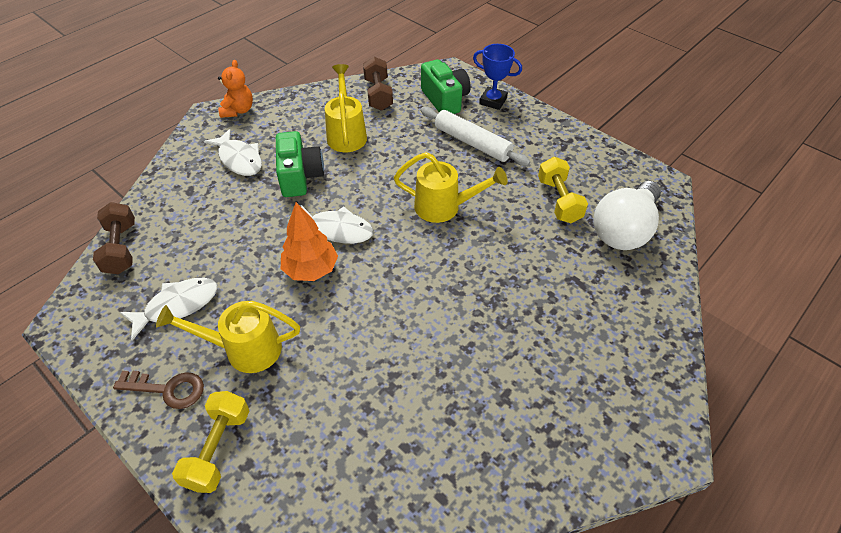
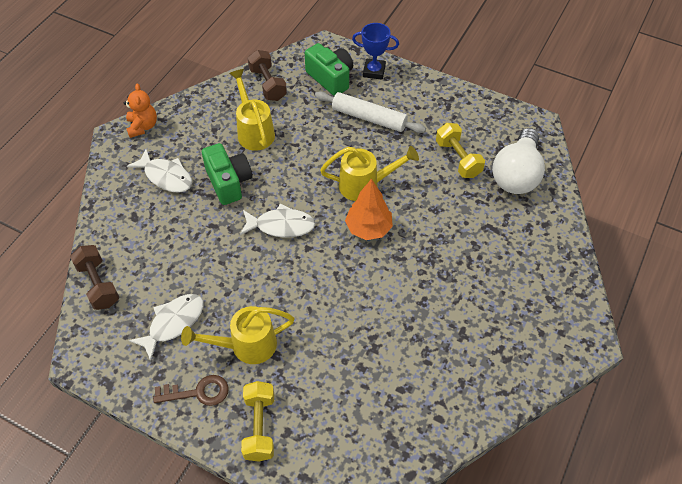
camera: 15 degrees left, 5 degrees up
orange tree [281,202,338,281] -> orange tree moved to [345,179,393,240]

